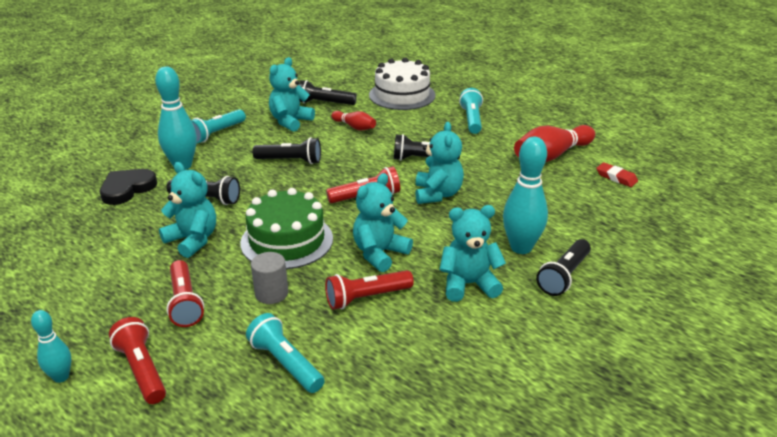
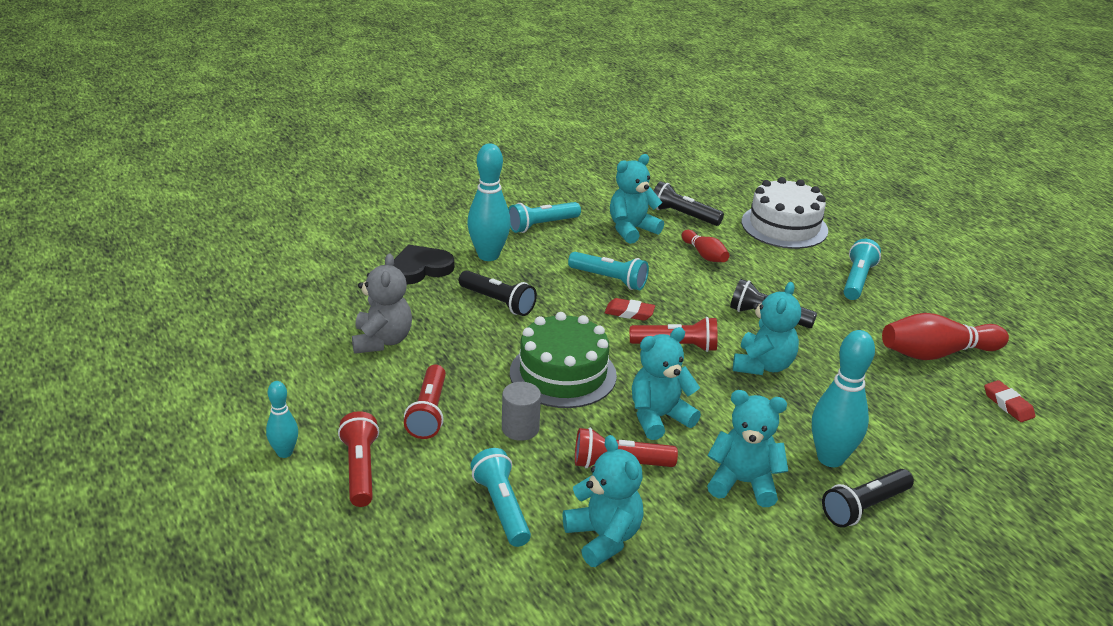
camera: 20 degrees right, 0 degrees up
turquoise teddy bear [159,162,216,258] -> turquoise teddy bear moved to [563,435,644,567]
black flashlight [253,137,321,164] -> turquoise flashlight [568,252,649,290]
none -> grey teddy bear [352,254,412,354]
none -> red eraser [605,298,655,321]

